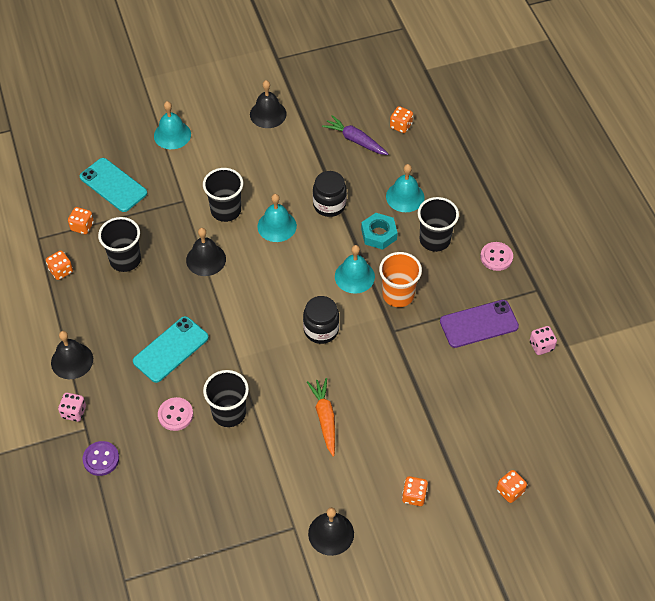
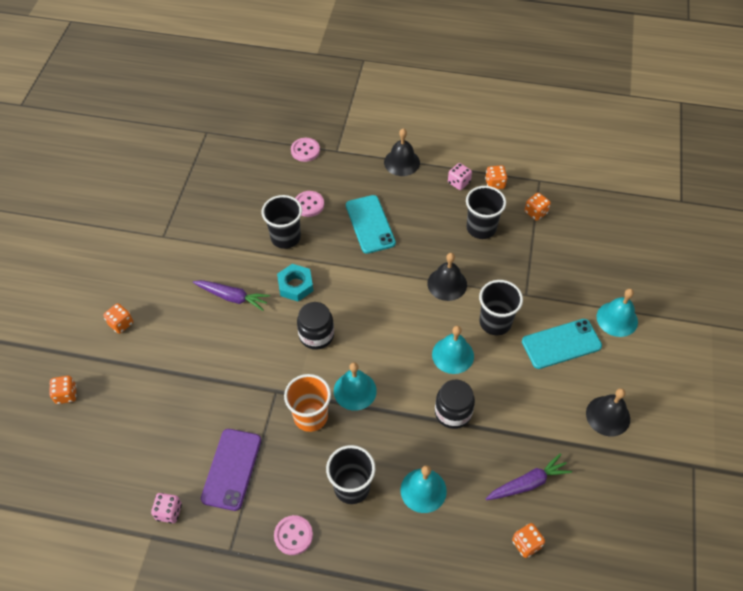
camera: 120 degrees right, 0 degrees up
pink dice [58,393,86,422] -> pink dice moved to [448,163,472,190]
turquoise phone [80,158,147,212] -> turquoise phone moved to [522,319,602,369]
purple button [82,441,119,476] -> pink button [291,138,320,162]
orange carrot [307,378,335,456] -> purple carrot [193,280,270,311]
black bell [308,507,354,556] -> none
turquoise nut [361,213,398,250] -> turquoise nut moved to [277,264,313,302]

